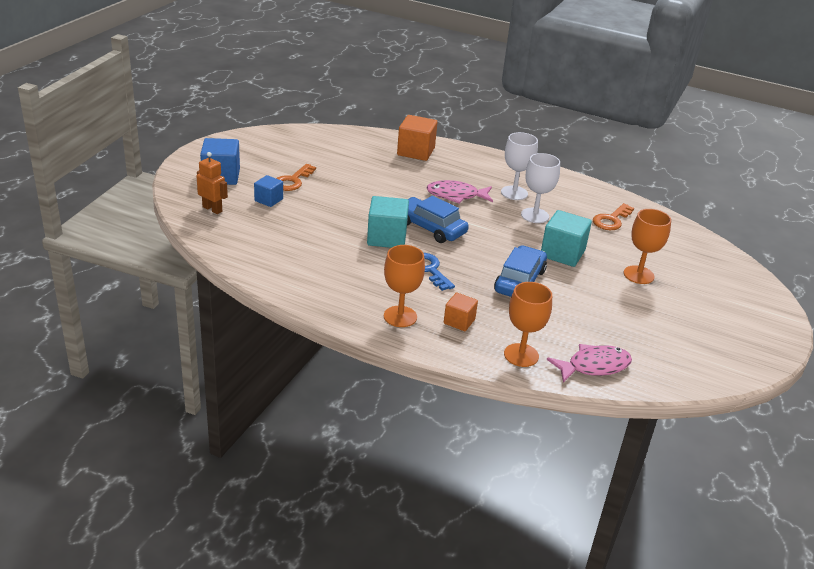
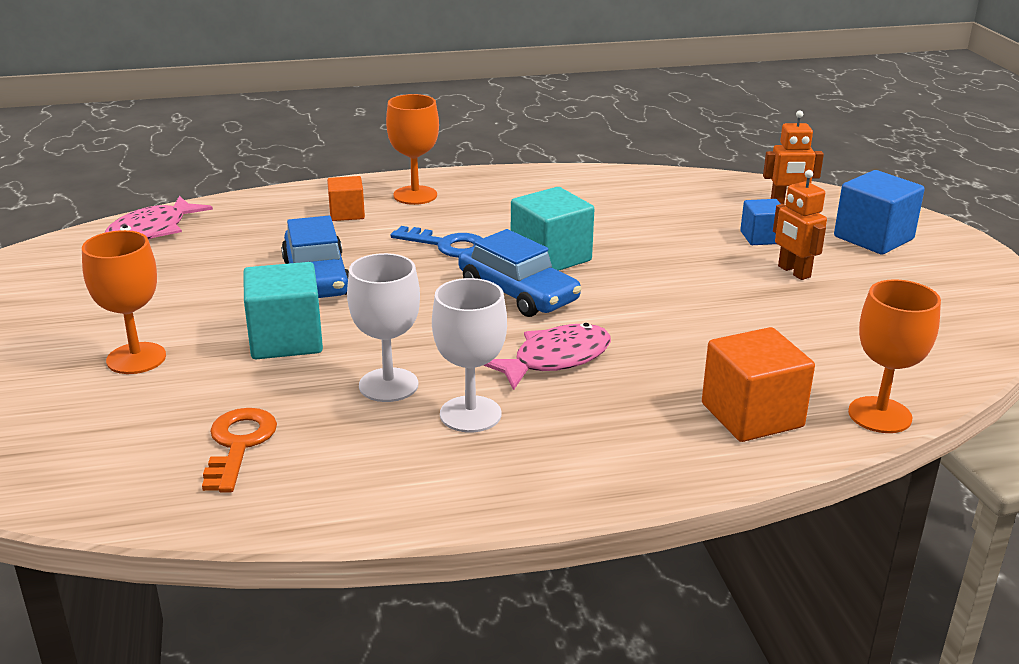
camera: 145 degrees right, 5 degrees down
orange key [276,164,316,191] -> orange robot [773,170,827,280]
blue car [407,196,469,243] -> blue car turned 45 degrees clockwise [458,229,581,317]
orange goblet [504,282,552,367] -> orange goblet moved to [848,279,941,433]

